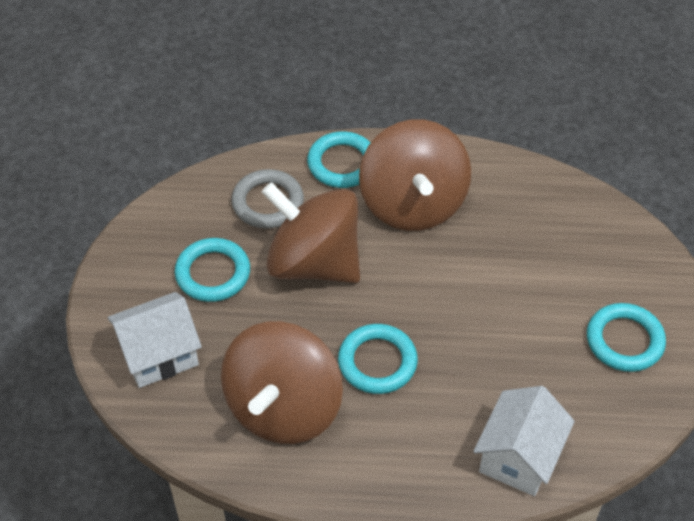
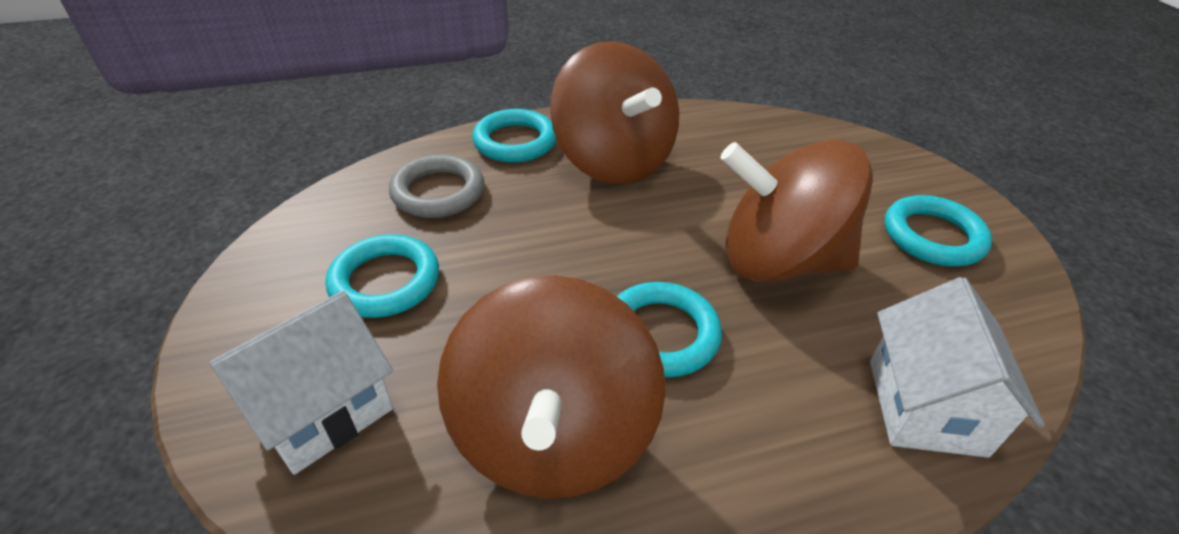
camera: 20 degrees left, 10 degrees down
brown spinning top [262,182,360,283] -> brown spinning top moved to [721,139,872,282]

